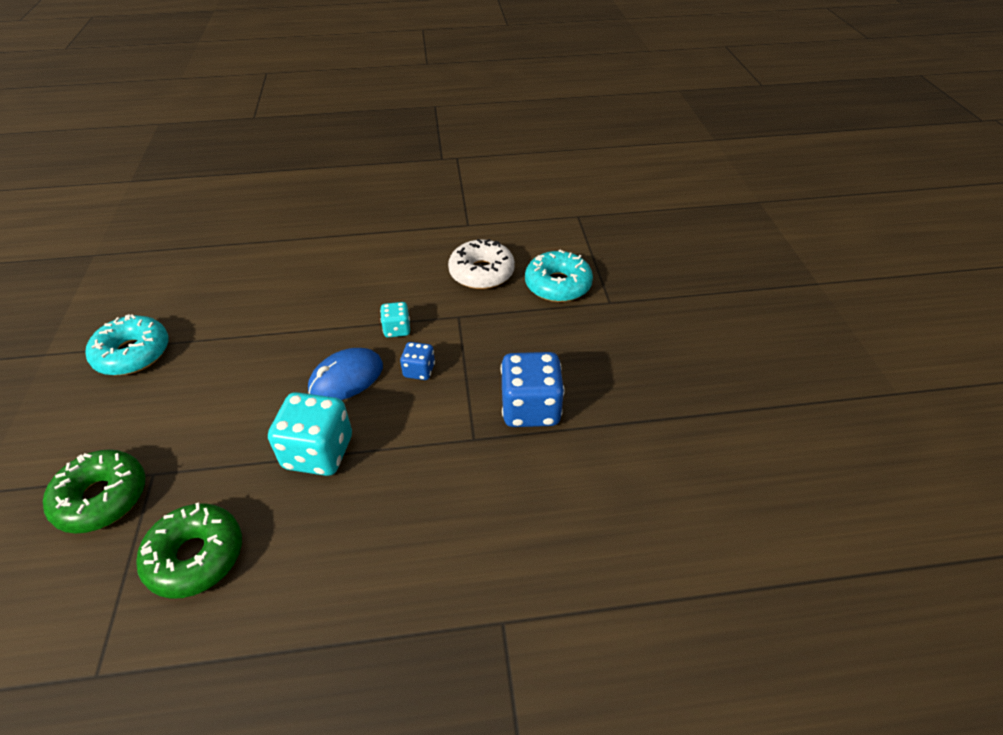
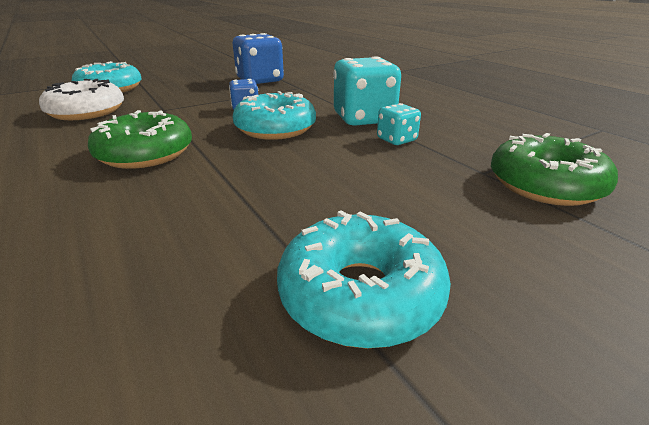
camera: 115 degrees left, 15 degrees down
green donut [136,502,242,599] -> green donut moved to [88,110,192,169]
blue mouse [308,348,383,400] -> turquoise donut [233,91,316,140]
turquoise dice [380,302,410,338] -> turquoise dice moved to [377,103,421,145]

